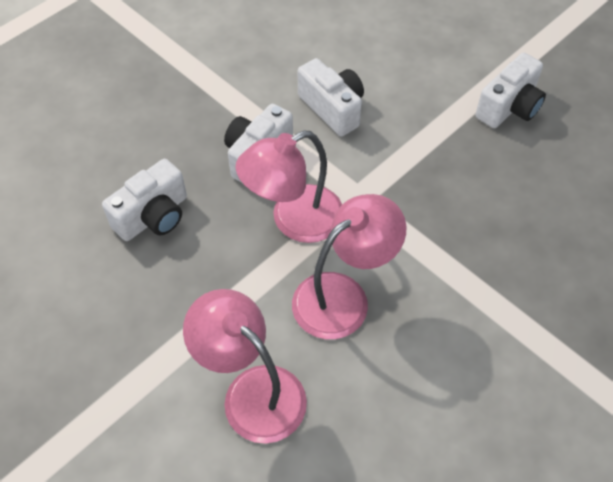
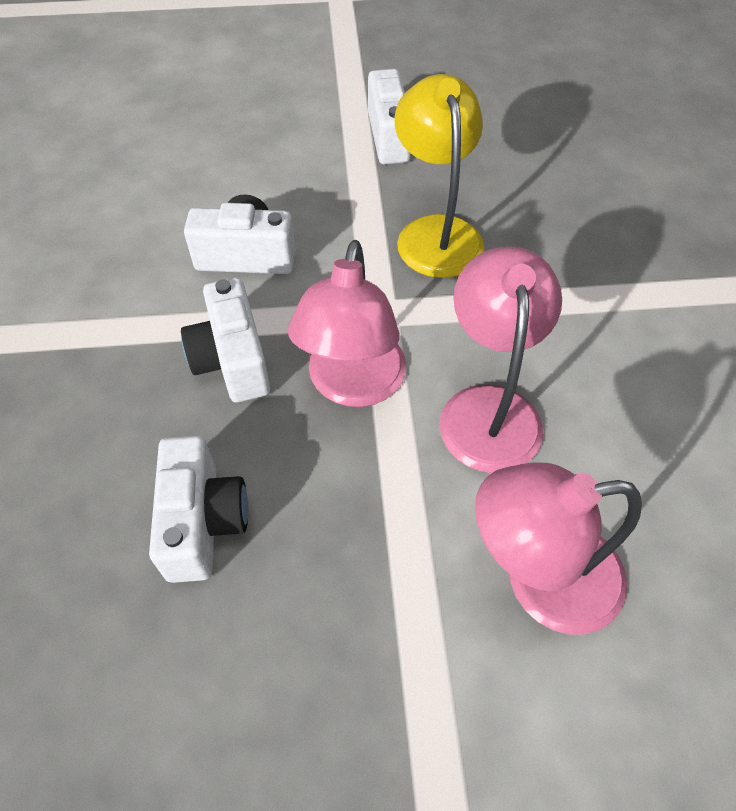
camera: 50 degrees left, 0 degrees up
none -> yellow lamp [394,74,484,278]

